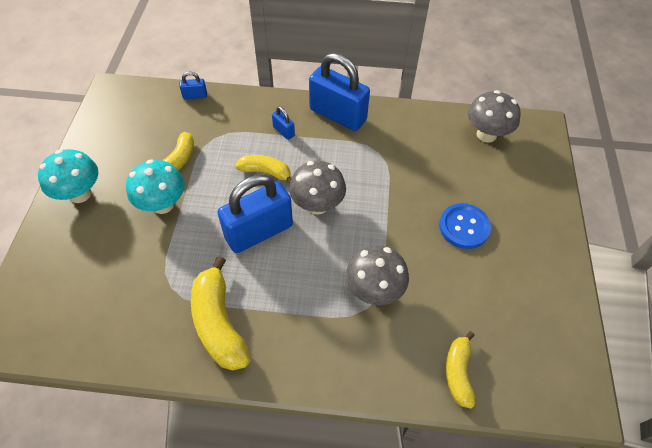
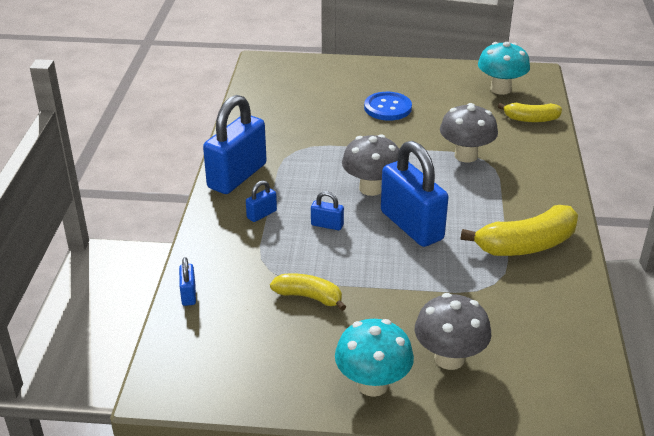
camera: 90 degrees left, 20 degrees down
turquoise mushroom [126,159,185,214] -> turquoise mushroom moved to [478,42,530,95]
yellow banana [235,155,291,184] -> blue padlock [311,191,344,230]
grey mushroom [468,90,521,142] -> grey mushroom moved to [415,293,491,370]

